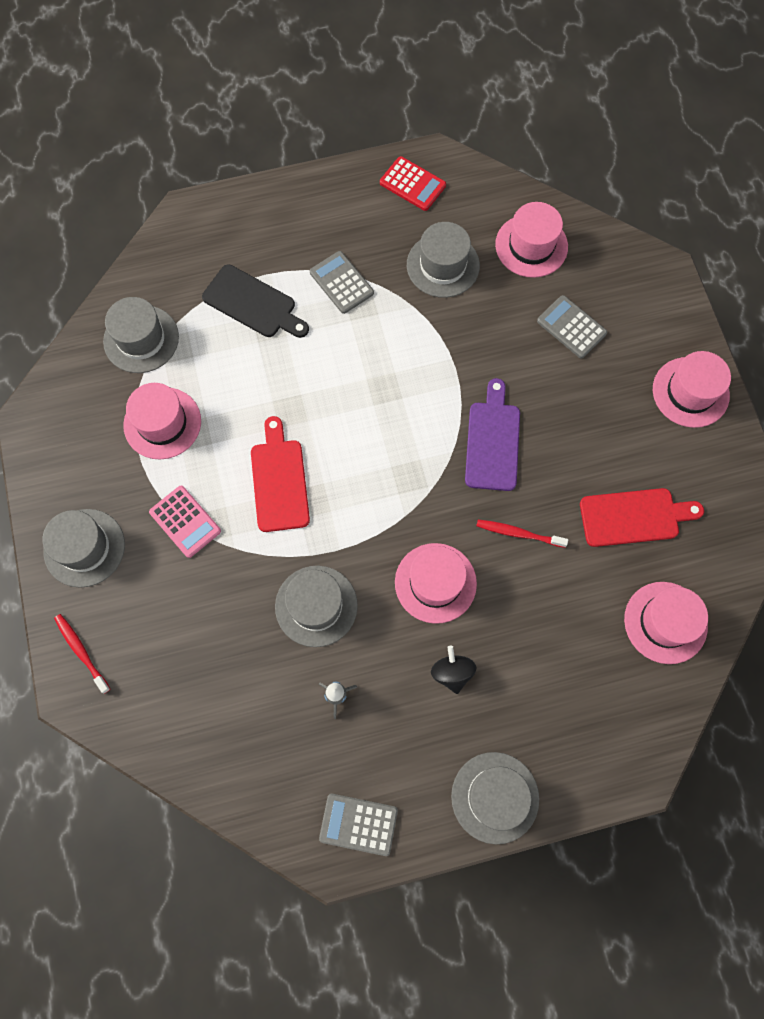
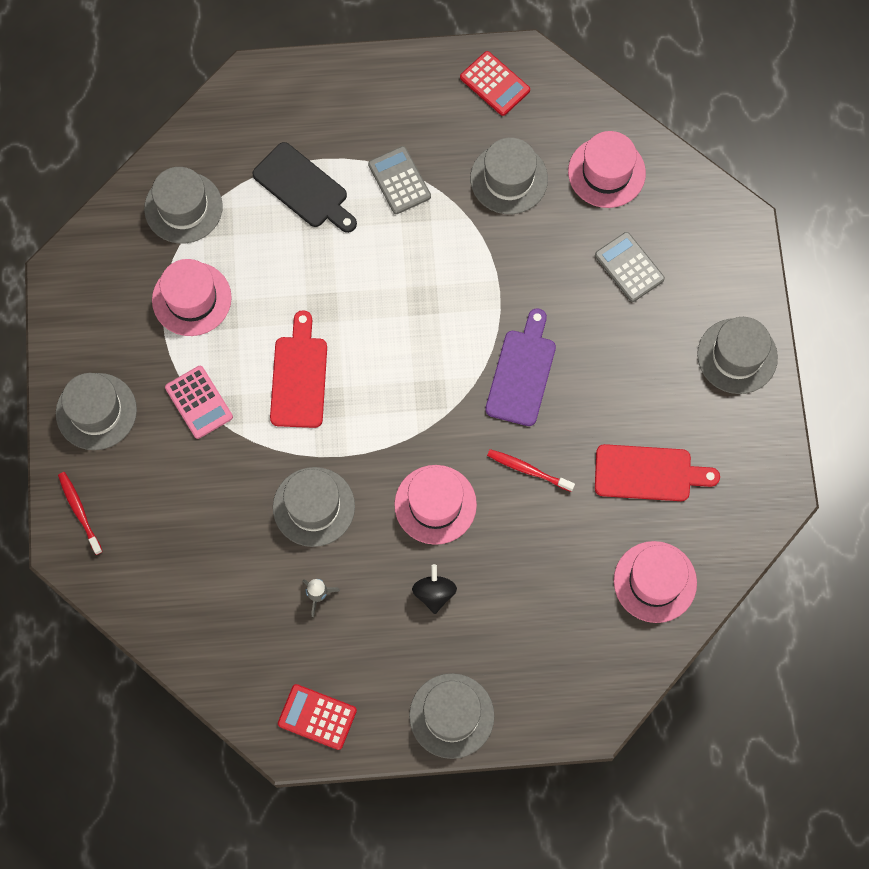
camera: 10 degrees right, 0 degrees up
grey calculator [319,794,398,856] -> red calculator [278,684,357,750]
pink hat [653,351,731,428] -> grey hat [697,317,778,394]

